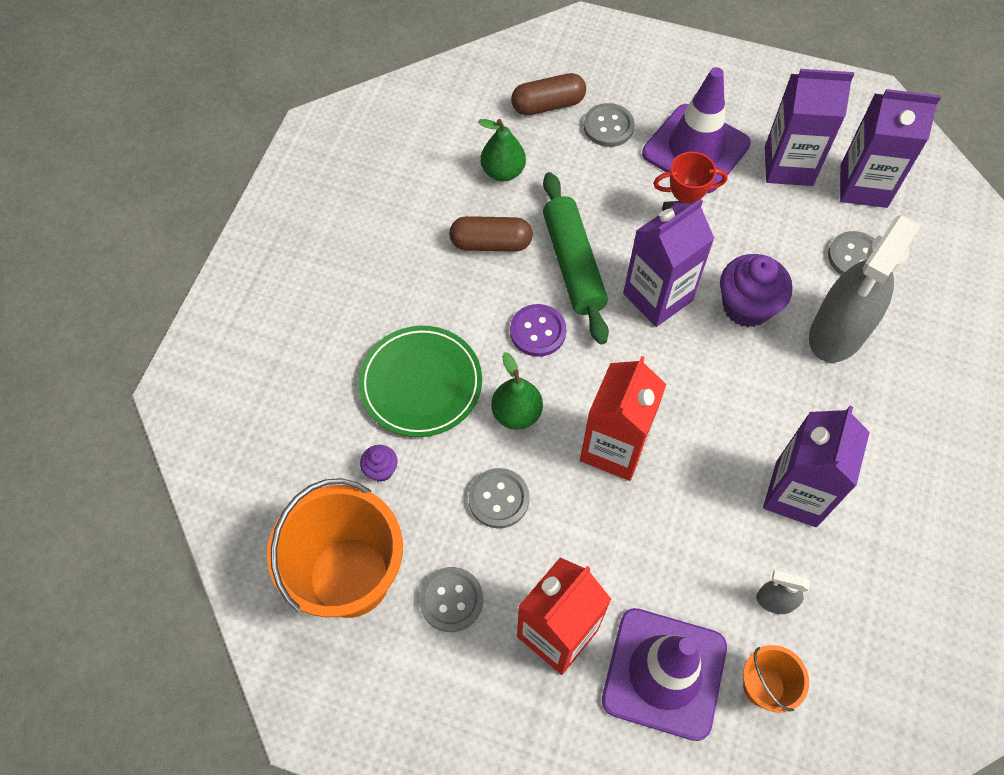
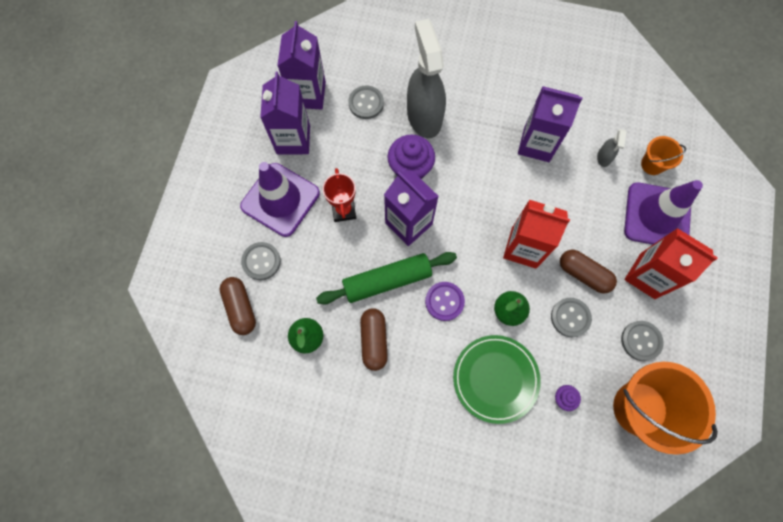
camera: 95 degrees left, 10 degrees up
grey spray bottle [809,215,921,363] -> grey spray bottle turned 135 degrees counterclockwise [407,19,446,138]
none -> brown capsule [560,249,617,294]

